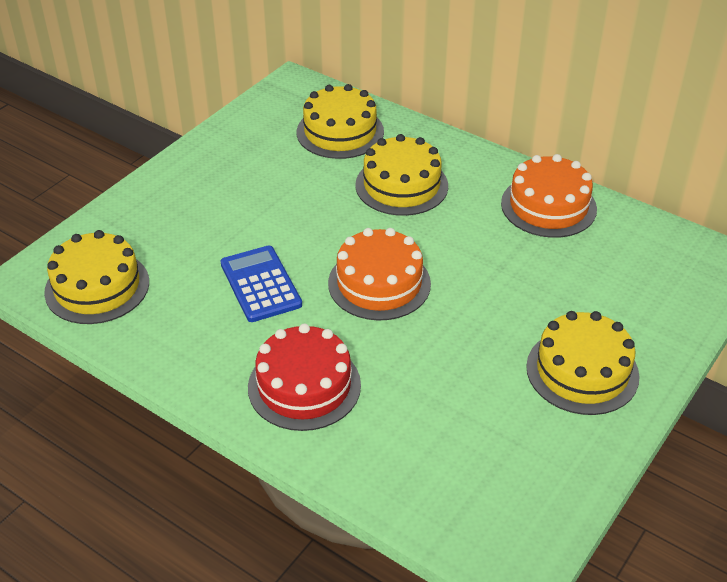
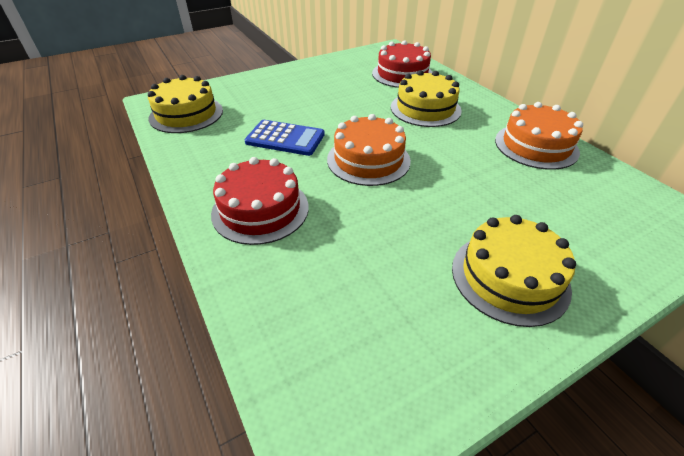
camera: 25 degrees right, 0 degrees up
blue calculator [221,245,302,322] -> blue calculator turned 105 degrees clockwise [244,120,325,156]
yellow cake [297,84,384,159] -> red cake [372,40,433,88]

